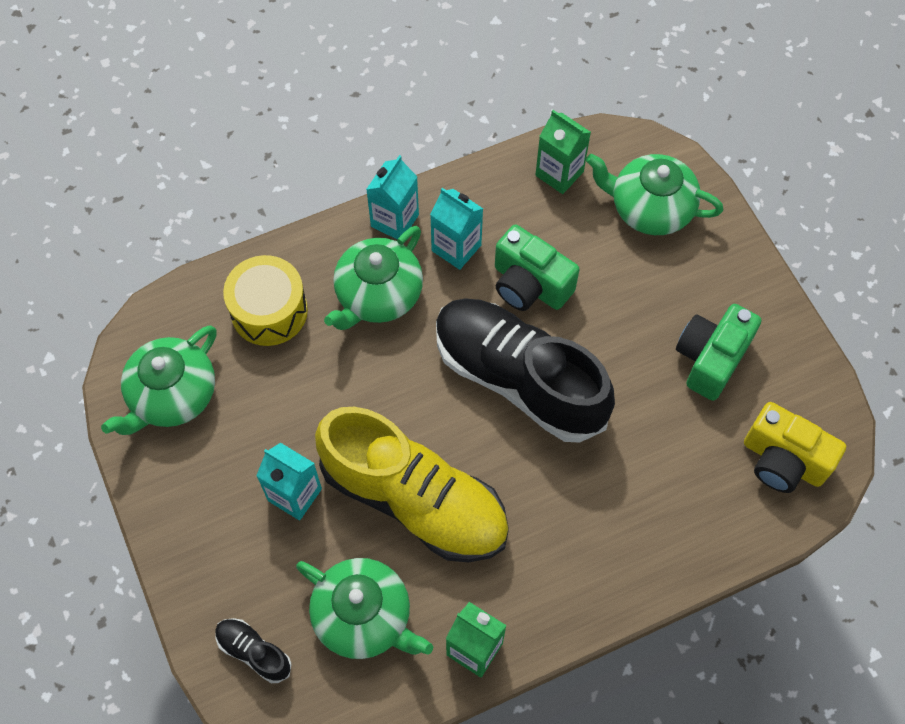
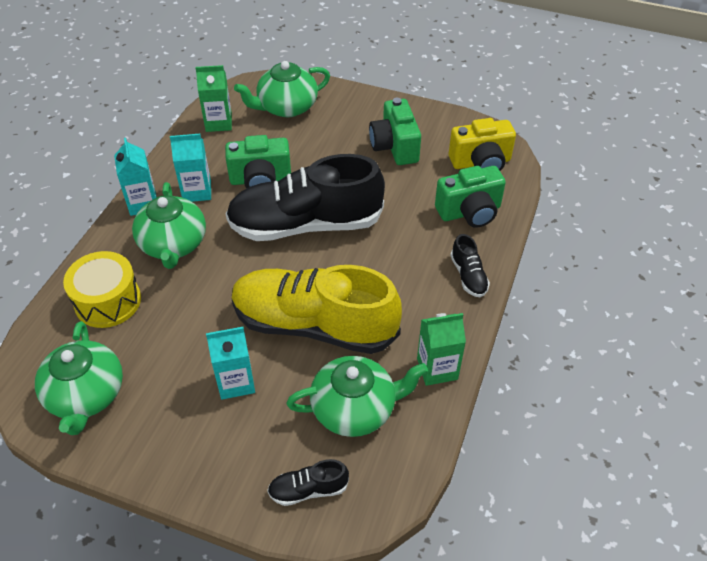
camera: 45 degrees left, 15 degrees down
yellow shoe [315,407,509,562] -> yellow shoe turned 150 degrees counterclockwise [232,265,402,354]
none -> green camera [435,166,506,228]
none -> black shoe [450,234,490,297]

